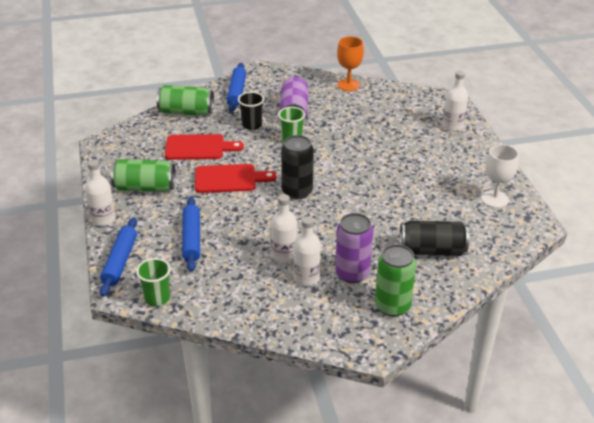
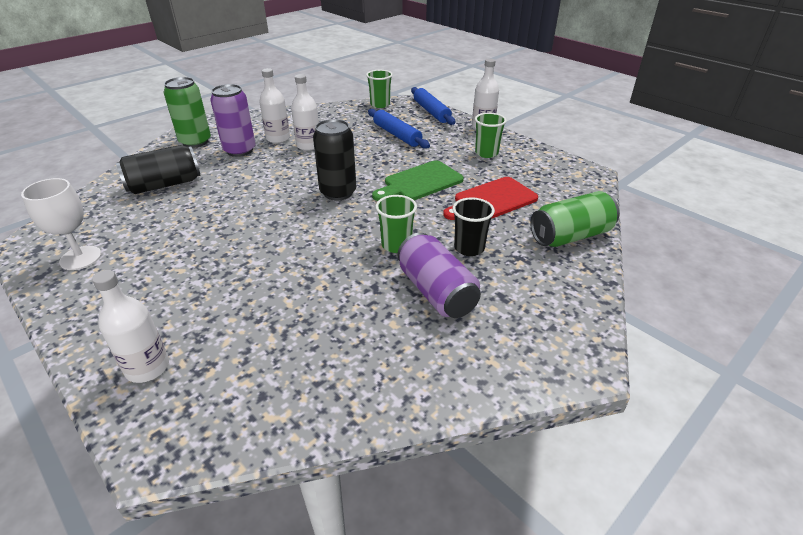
camera: 150 degrees right, 0 degrees up
green can [111,159,176,192] -> green cup [475,113,507,158]
red cutting board [195,164,277,193] -> green cutting board [372,160,464,201]
blue rolling pin [227,63,246,112] -> none
orange goblet [337,36,364,91] -> none

